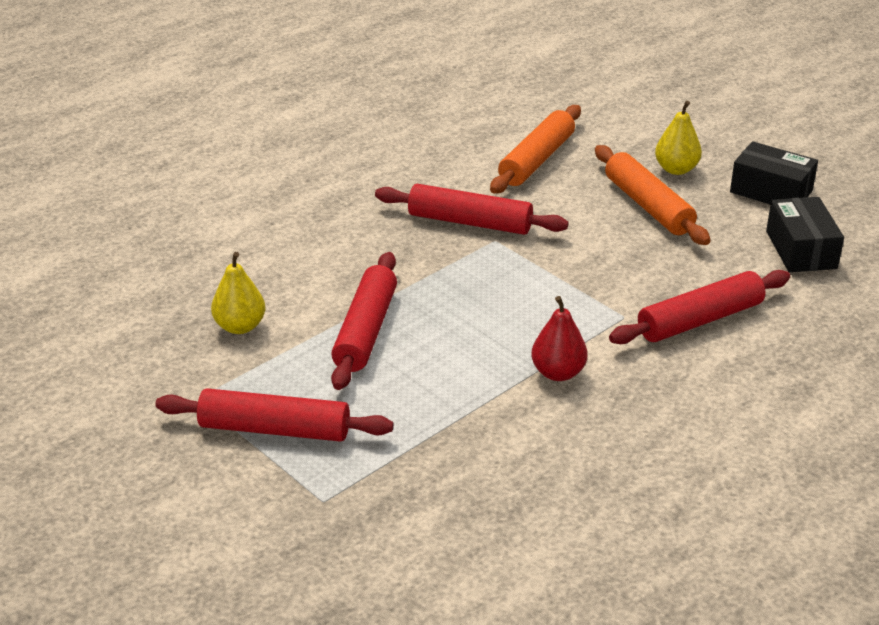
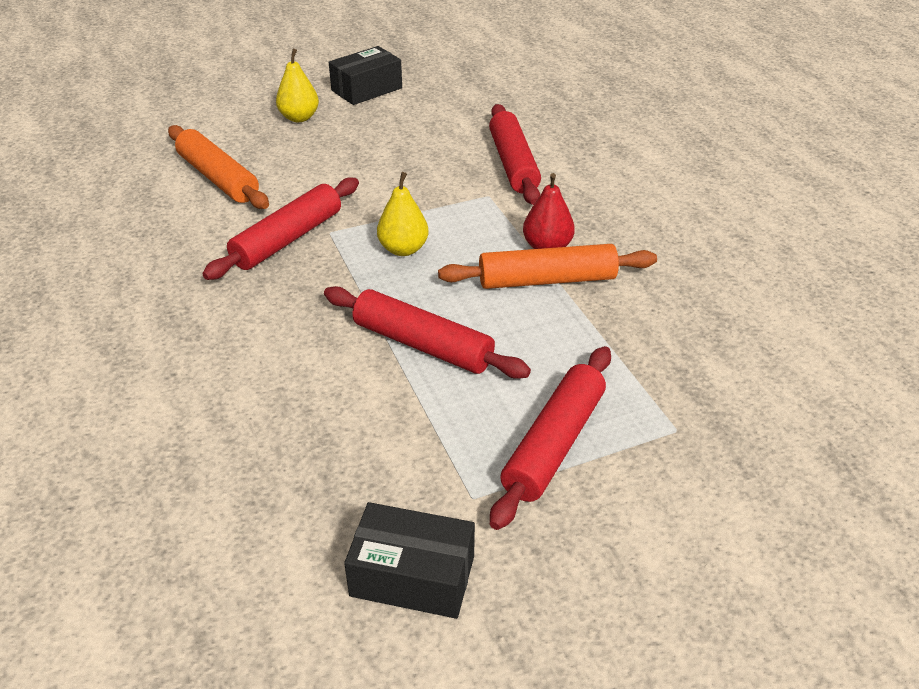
camera: 70 degrees left, 5 degrees up
yellow pear [211,252,265,334] -> yellow pear moved to [377,172,429,256]
orange rolling pin [595,145,711,245] -> orange rolling pin moved to [438,244,657,289]
black box [766,197,844,272] -> black box moved to [344,502,475,619]

